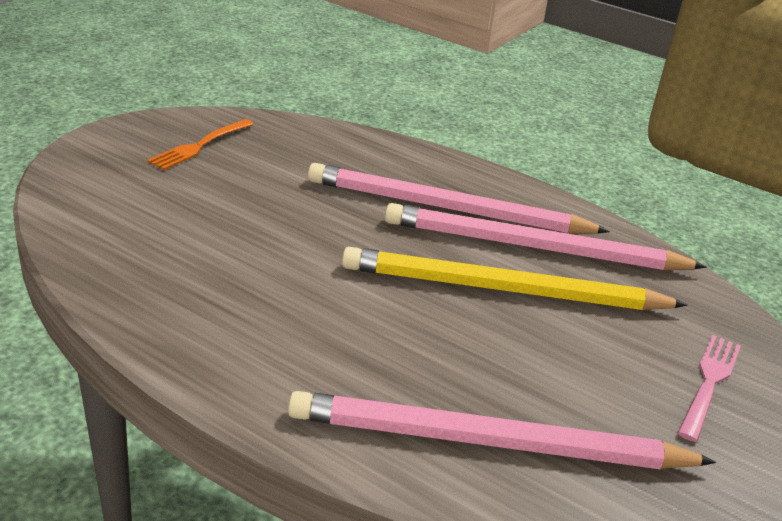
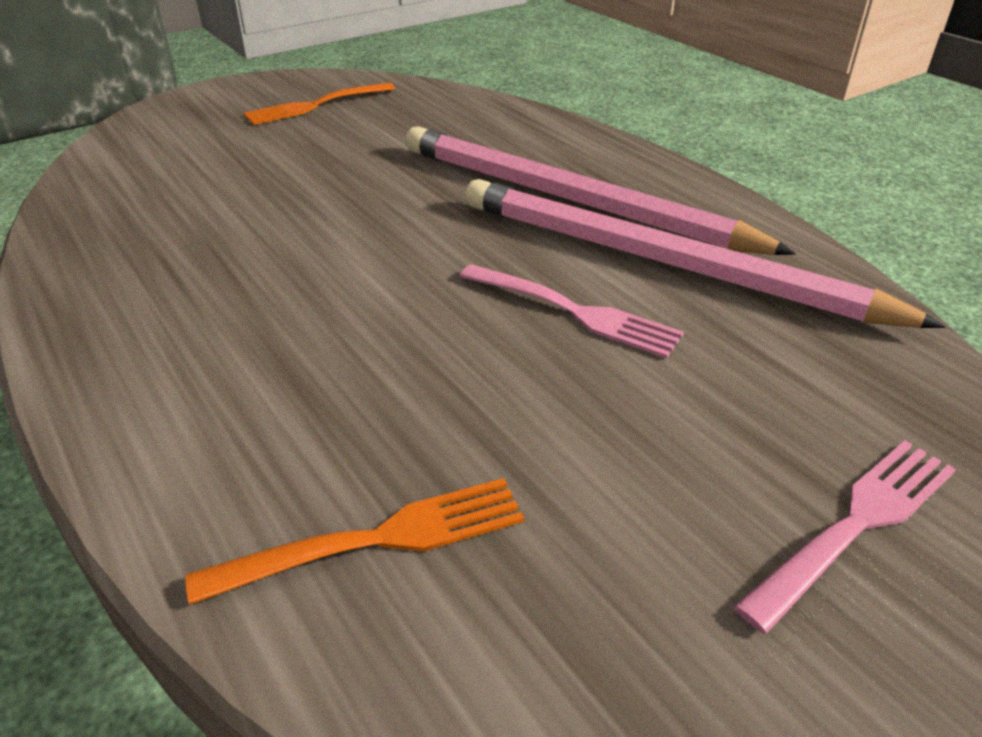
camera: 25 degrees right, 5 degrees up
pink pencil [288,391,716,469] -> orange fork [186,478,524,605]
yellow pencil [342,247,688,310] -> pink fork [459,264,684,359]

